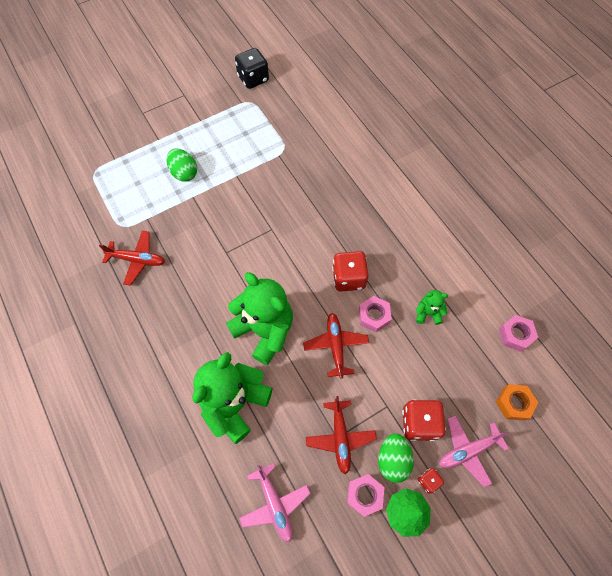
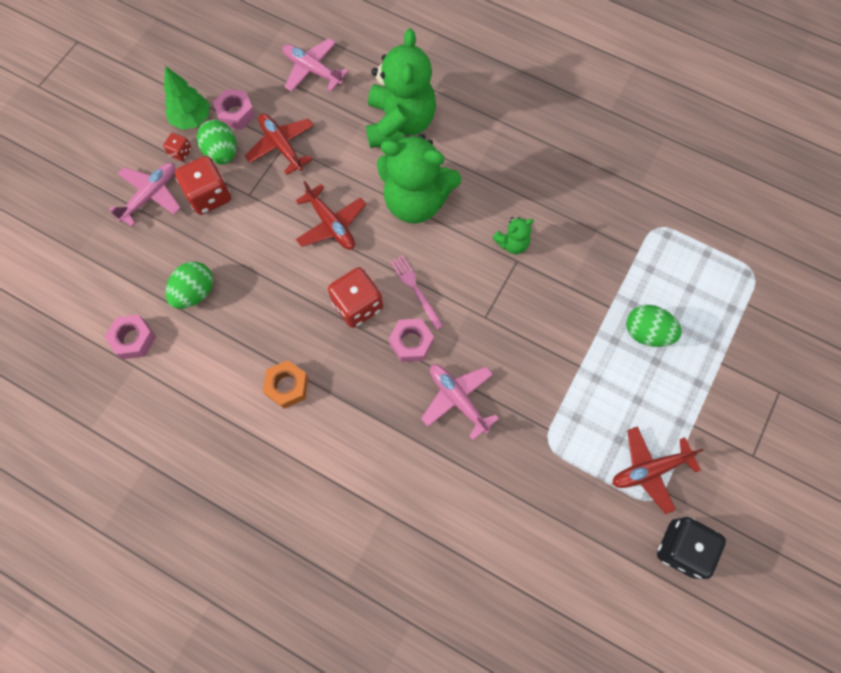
camera: 150 degrees right, 5 degrees up
red plane [99,231,165,286] -> red plane moved to [612,426,704,514]
pink nut [359,296,392,332] -> pink nut moved to [389,319,434,362]
green teddy bear [416,290,448,325] -> green teddy bear moved to [492,217,534,254]
orange nut [496,384,538,421] -> orange nut moved to [263,360,308,409]
none -> green egg [166,262,213,309]
none -> pink fork [390,255,444,330]
none -> pink plane [421,364,499,440]

